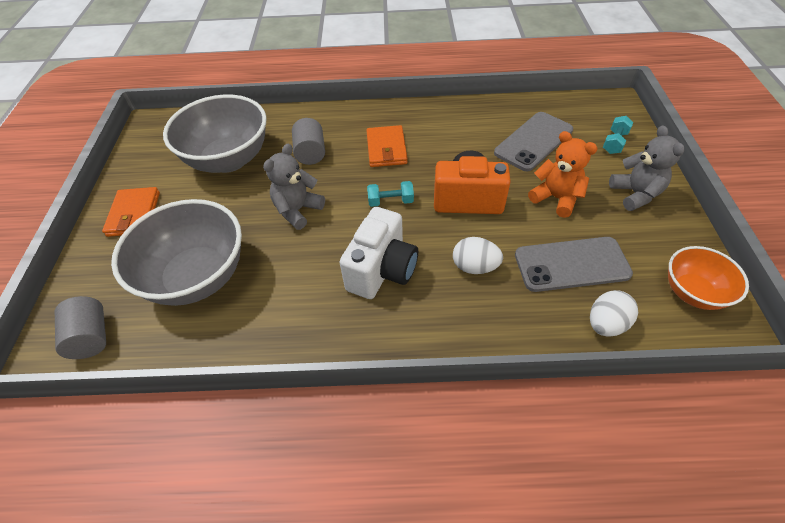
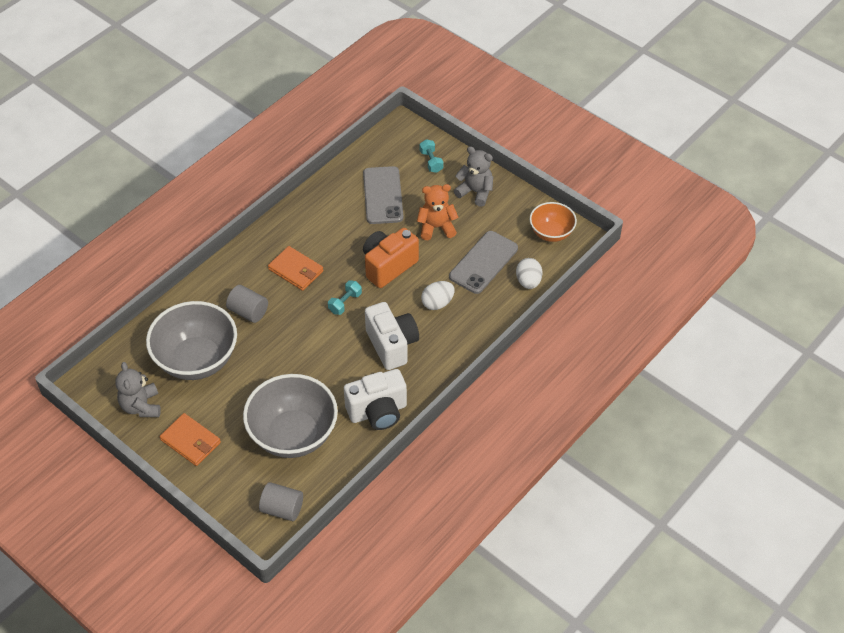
camera: 50 degrees left, 0 degrees up
grey teddy bear [263,144,325,230] -> grey teddy bear moved to [115,362,161,417]
none -> white camera [344,369,407,430]

